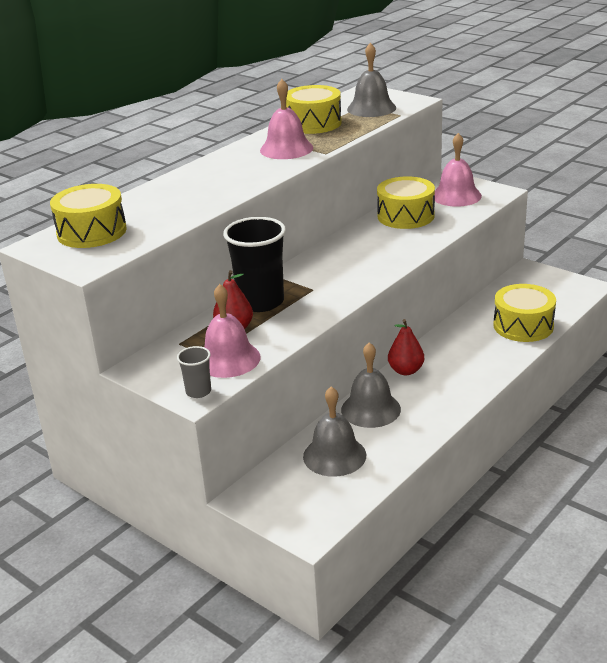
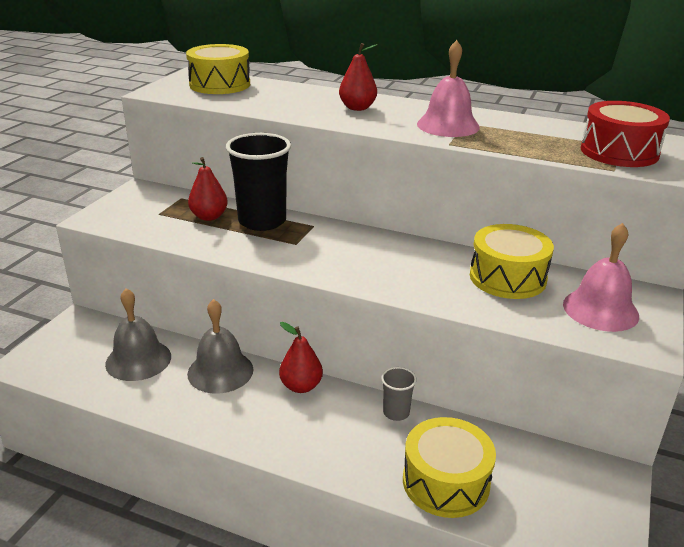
camera: 70 degrees right, 0 degrees up
grey cup [177,346,211,398] -> grey cup moved to [381,367,417,421]
pink bell [204,284,261,378] -> none
yellow drum [286,85,342,134] -> none
grey bell [347,43,396,117] -> red drum [581,101,670,167]
none -> red pear [339,43,378,111]

